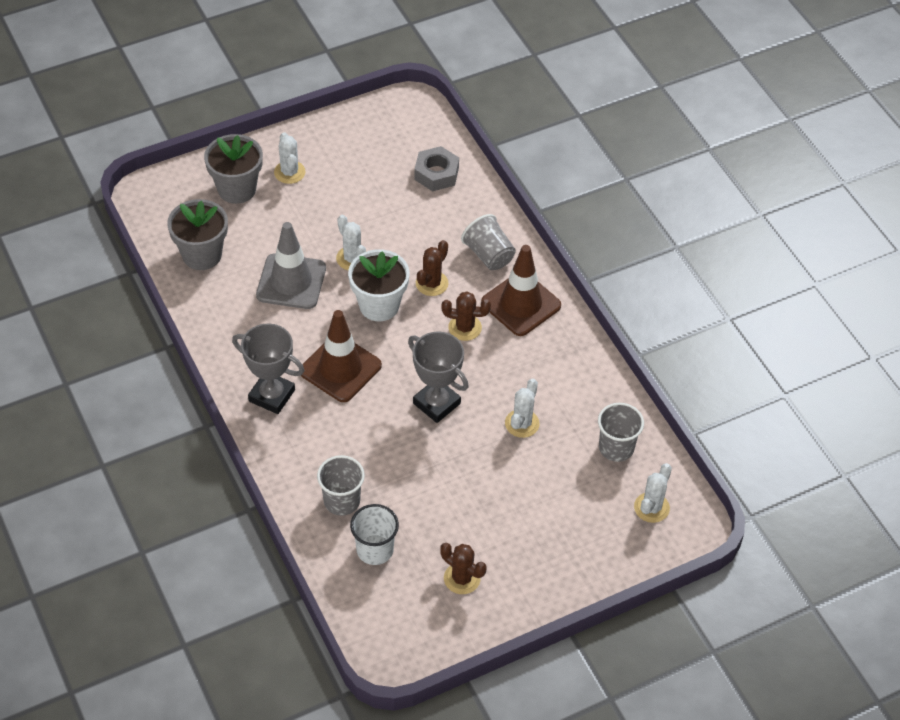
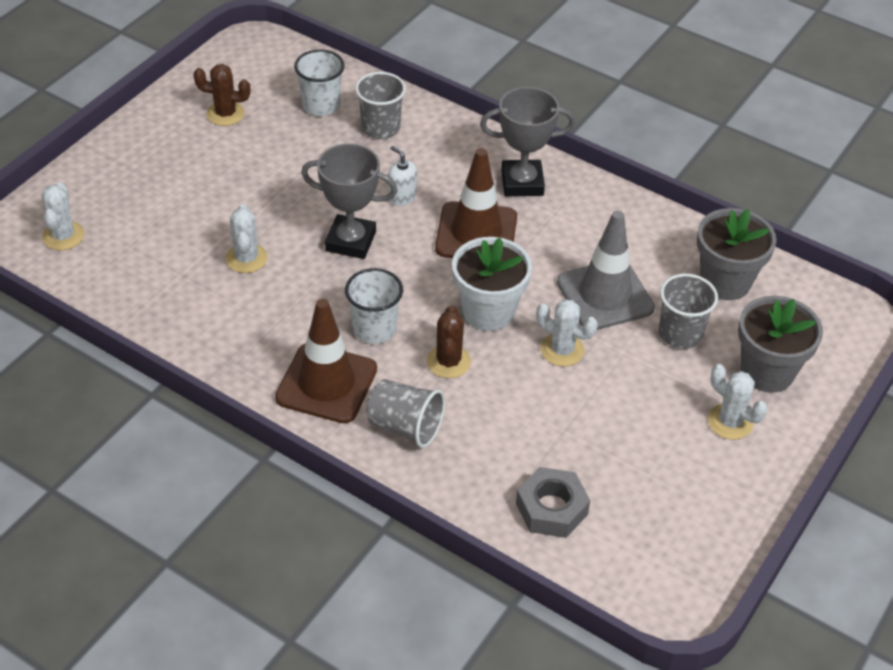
camera: 150 degrees right, 5 degrees down
brown cactus [441,291,491,341] -> white cup [345,268,403,344]
grey cup [598,403,644,462] -> grey cup moved to [659,274,718,349]
none -> white soap dispenser [388,146,417,206]

